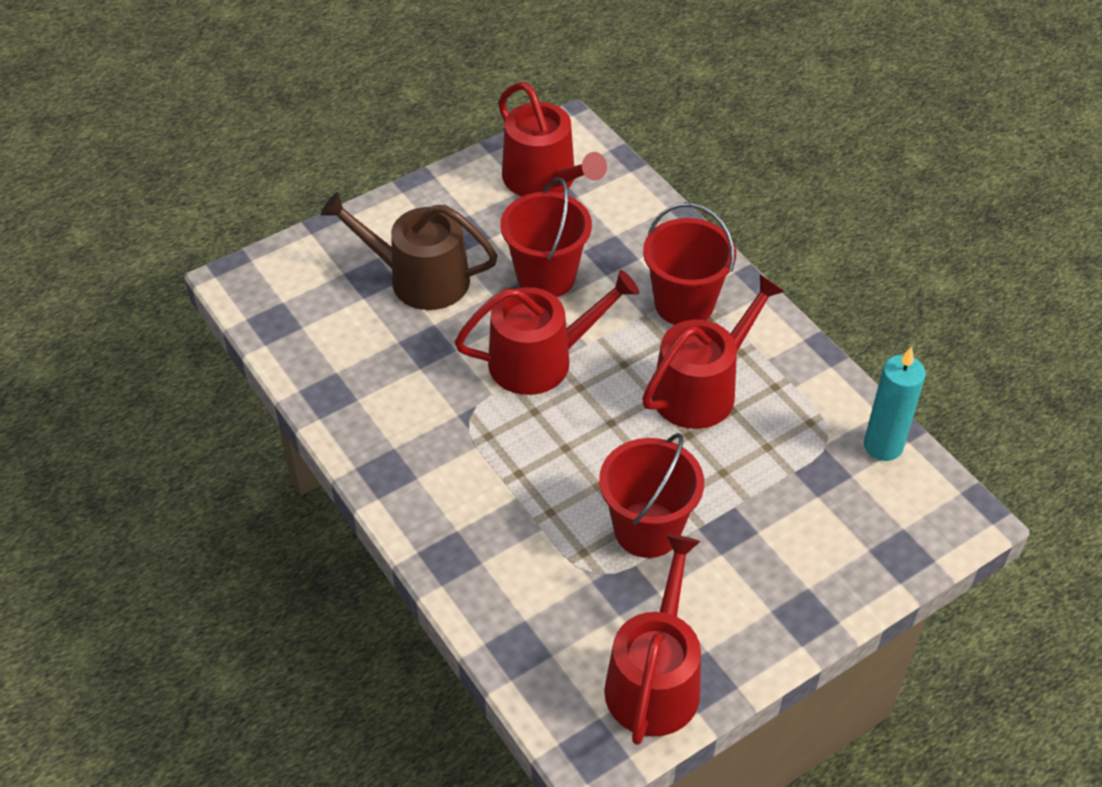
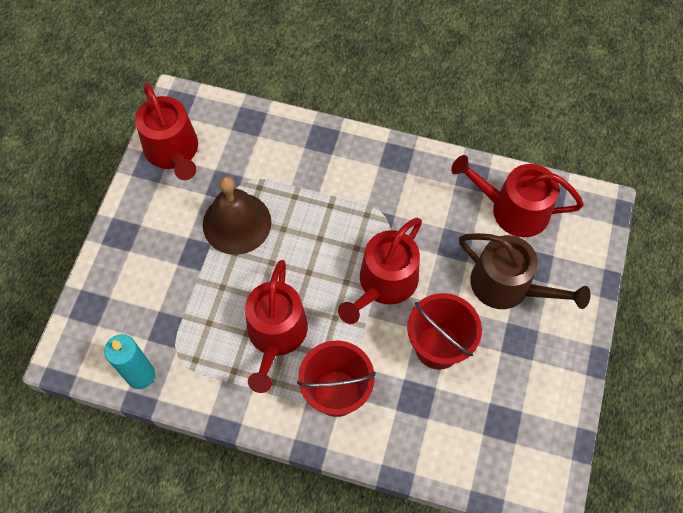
camera: 140 degrees right, 15 degrees up
brown watering can [320,192,498,310] -> brown watering can turned 60 degrees clockwise [459,233,591,309]
red watering can [498,82,607,196] -> red watering can moved to [451,155,584,237]
red bucket [599,433,704,558] -> brown bell [203,176,271,255]

